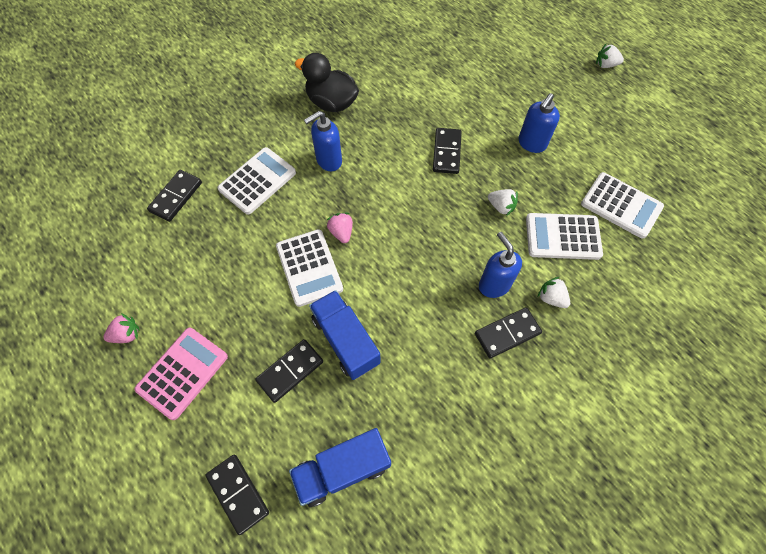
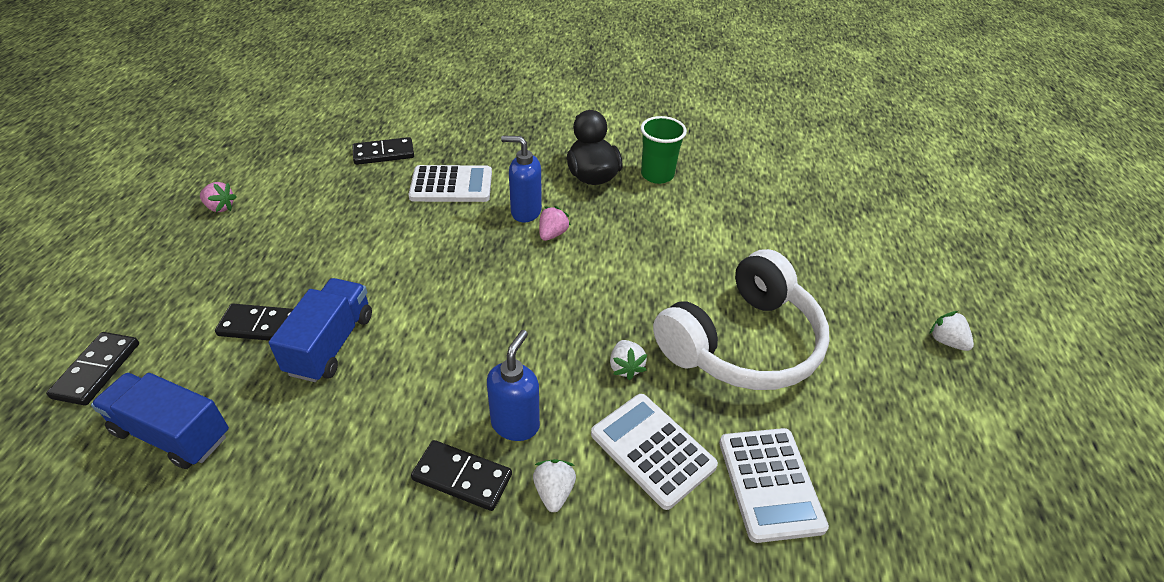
camera: 45 degrees right, 20 degrees down
pink calculator [134,328,228,420] -> none
white calculator [276,229,343,307] -> none
pink strawberry [327,213,353,243] -> pink strawberry moved to [539,206,571,241]
black domino [433,128,462,174] -> none
blue soap dispenser [518,93,560,153] -> white headphones [653,249,830,390]
none -> green cup [641,116,687,184]

